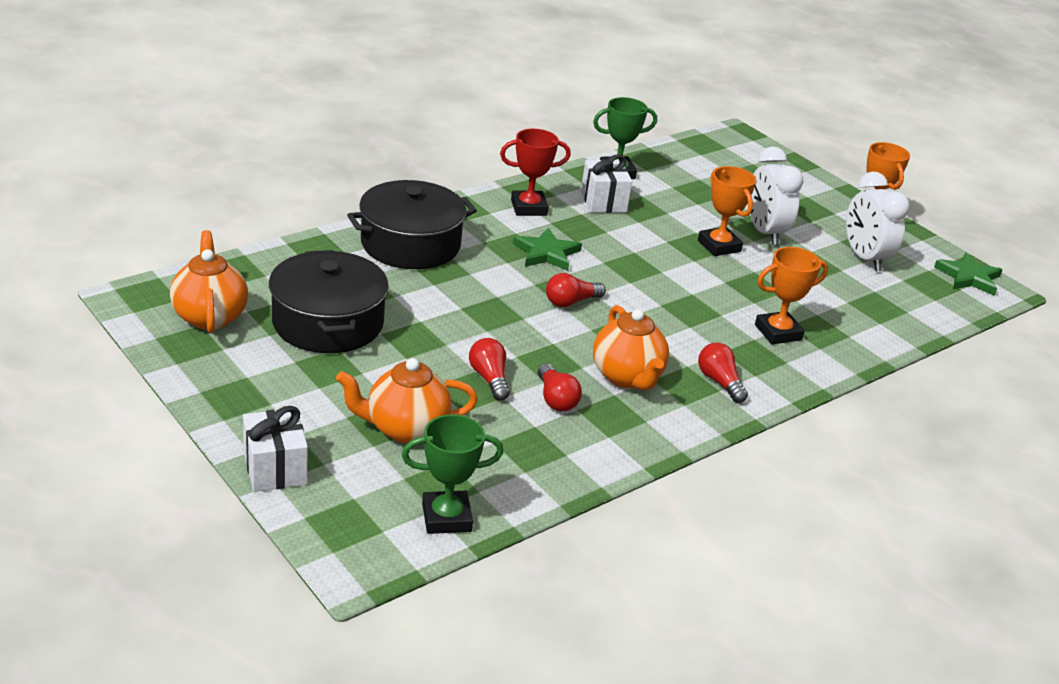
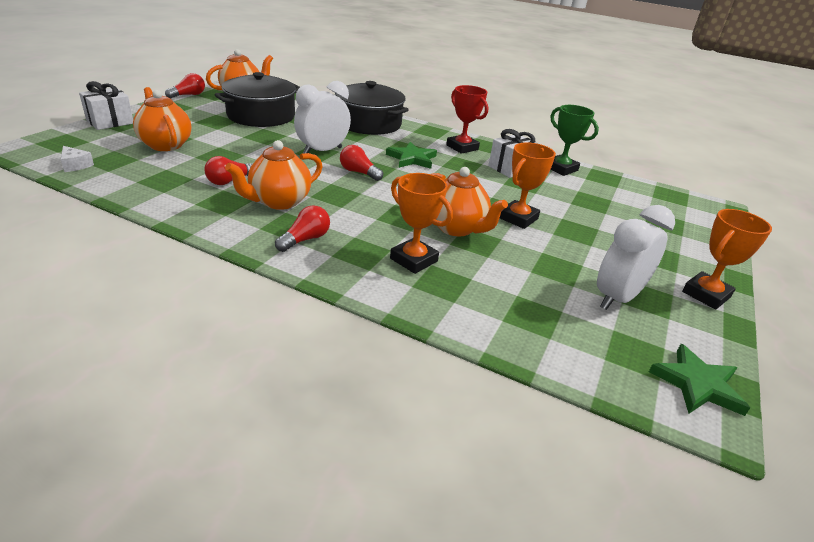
camera: 65 degrees right, 0 degrees up
green trophy [402,414,503,534] -> white cheese [61,146,94,172]
red light bulb [469,338,510,401] -> red light bulb moved to [165,73,205,99]
white clock [750,147,803,245] -> white clock moved to [294,81,351,154]
none -> orange teapot [431,167,508,236]

